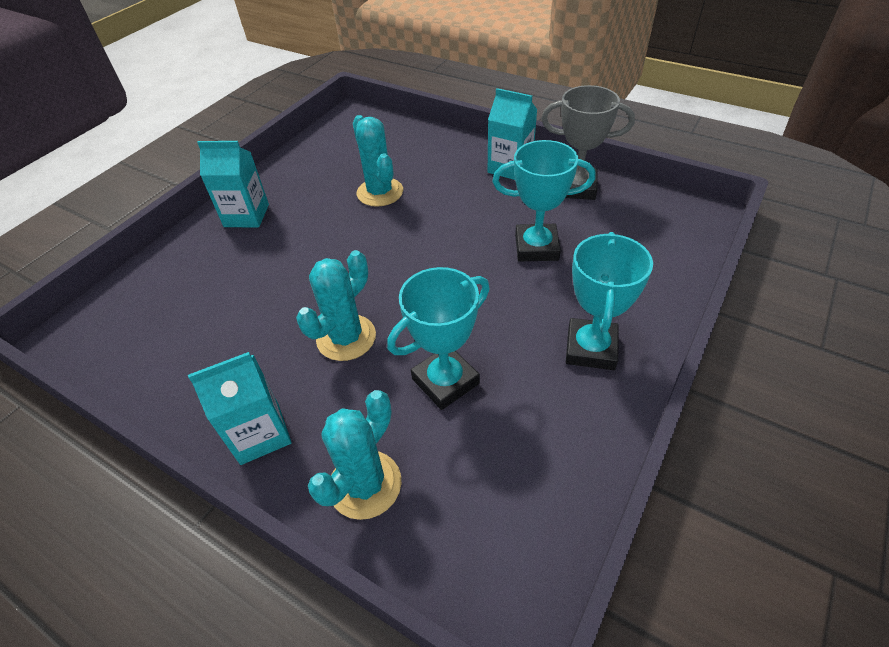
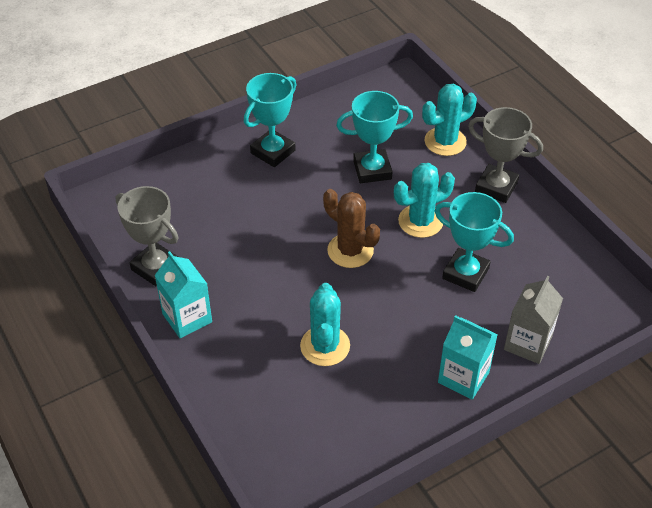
camera: 155 degrees left, 0 degrees up
turquoise carton [188,352,291,465] -> grey trophy [468,107,543,203]
turquoise trophy [493,140,596,261] -> turquoise trophy moved to [435,192,514,292]
none -> brown cactus [323,189,380,268]
none -> grey carton [504,276,563,364]

